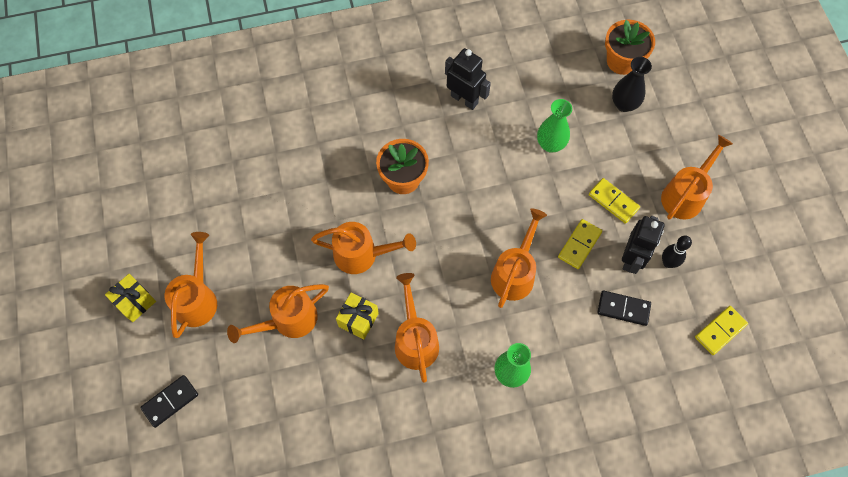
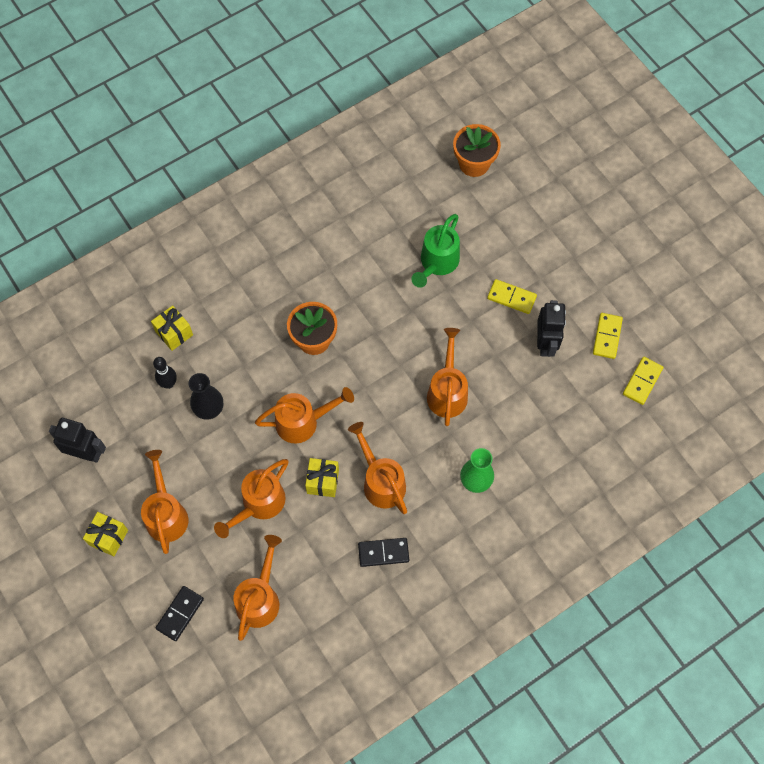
camera: 20 degrees left, 0 degrees up
black robot [445,48,491,110] -> black robot moved to [49,418,106,463]
green vase [537,99,572,152] -> green watering can [411,214,460,288]
yellow domino [558,219,602,269] -> yellow domino moved to [593,313,623,359]
black domino [597,291,651,326] -> black domino moved to [358,538,409,567]
black vase [612,57,652,112] -> black vase moved to [189,373,223,420]
orange watering can [661,135,733,220] -> orange watering can moved to [233,535,282,641]
black bowling pin [662,236,692,268] -> black bowling pin moved to [153,357,177,389]
none -> yellow gift [151,305,193,351]

